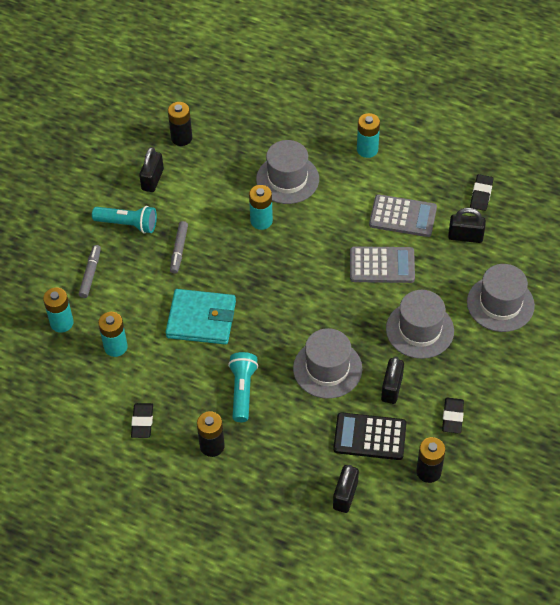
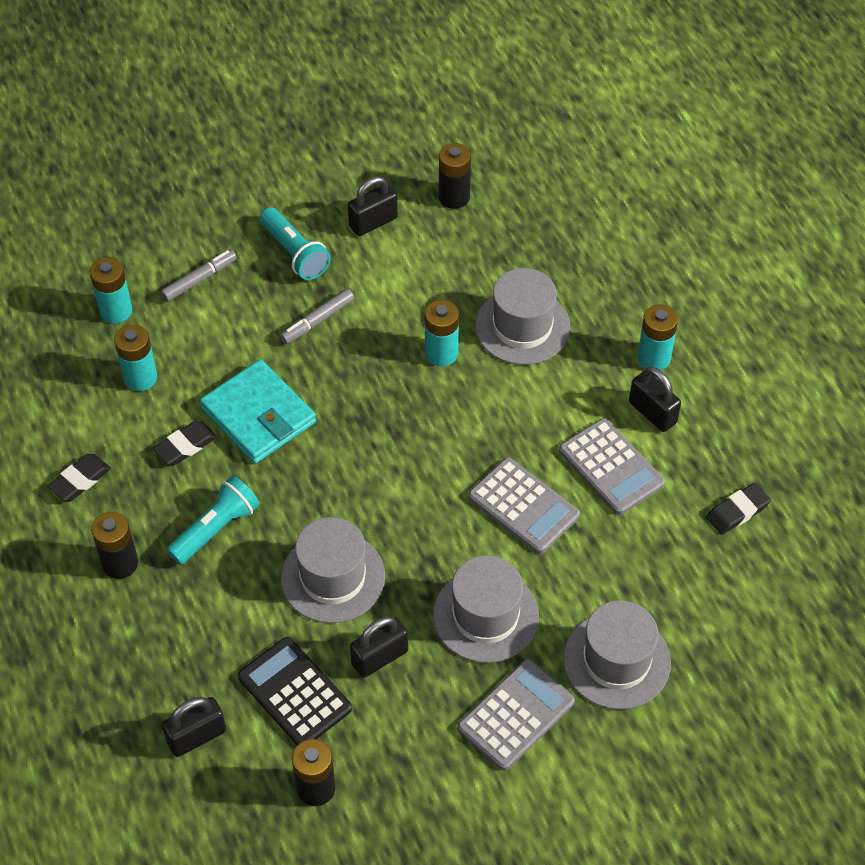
camera: 40 degrees right, 0 degrees up
black eraser [442,398,464,434] -> black eraser moved to [153,421,217,465]
black padlock [448,208,486,243] -> black padlock moved to [629,367,681,432]
none -> grey calculator [457,659,575,771]

